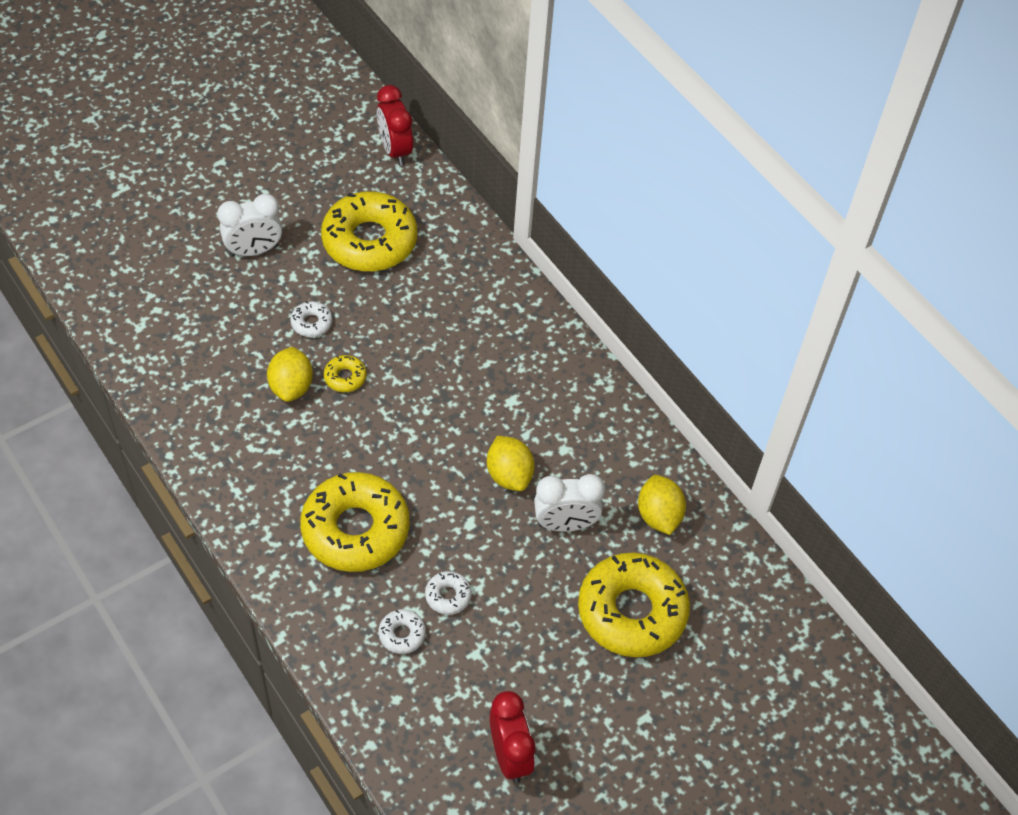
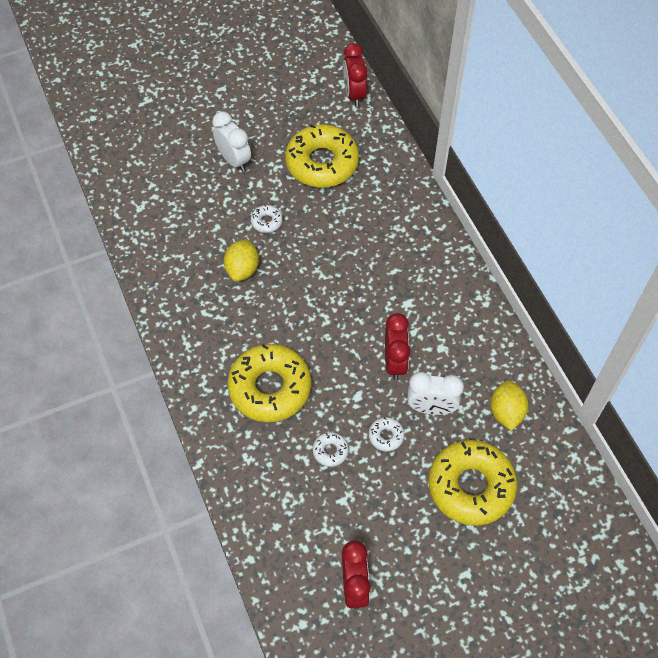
camera: 15 degrees right, 5 degrees up
white clock [217,194,282,257] -> white clock turned 120 degrees counterclockwise [212,111,251,172]
yellow donut [324,355,367,392] -> none
white donut [378,609,426,654] -> white donut moved to [369,417,405,451]
yellow lemon [487,436,535,491] -> red clock [385,313,410,380]

